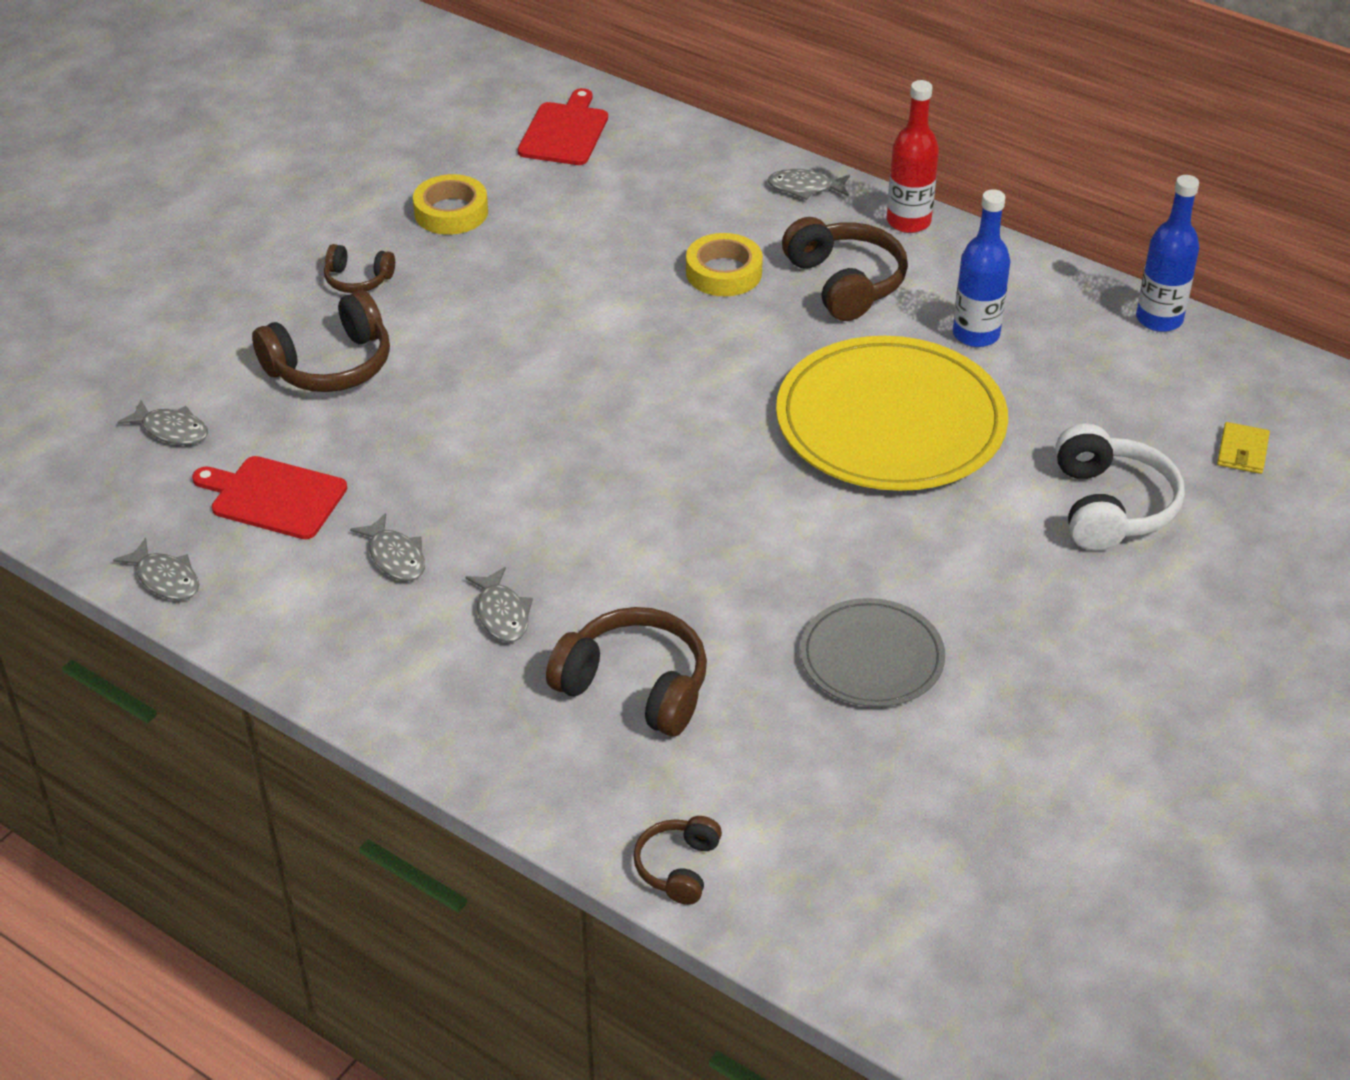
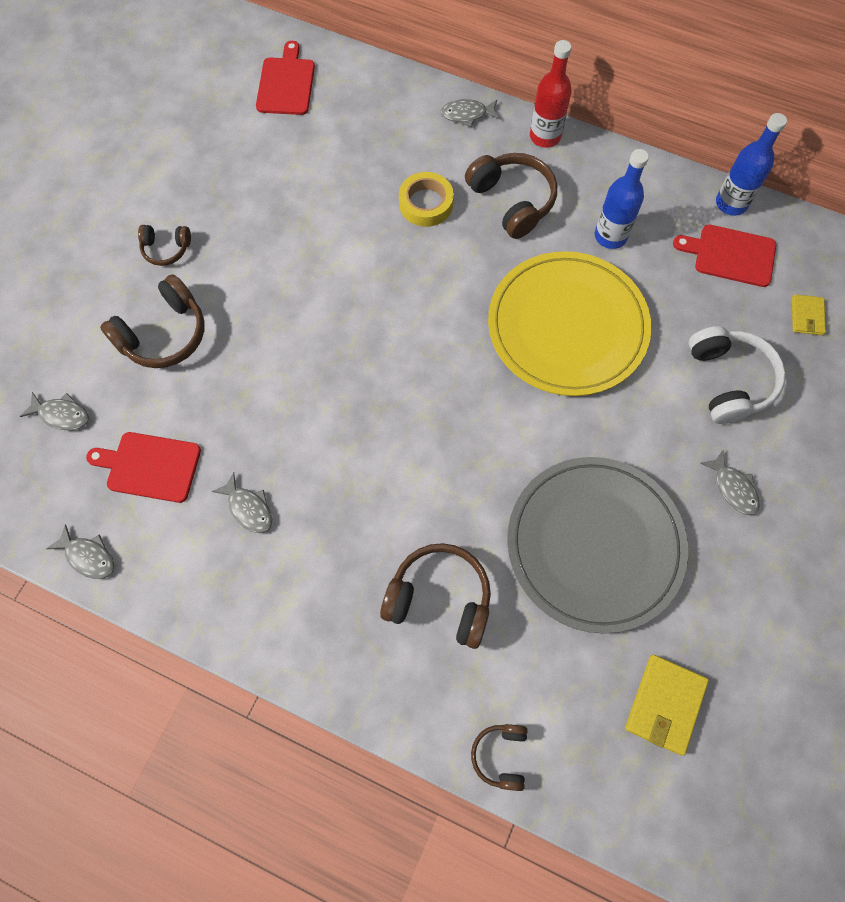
camera: 10 degrees left, 25 degrees up
yellow tape [413,174,488,235] -> none
grey fish [466,567,533,642] -> grey fish moved to [700,449,760,515]
grey plate [800,598,945,707] -> grey plate [507,457,688,634], size x1.78
none -> yellow wallet [625,655,709,755]
none -> red cutting board [673,224,776,287]

